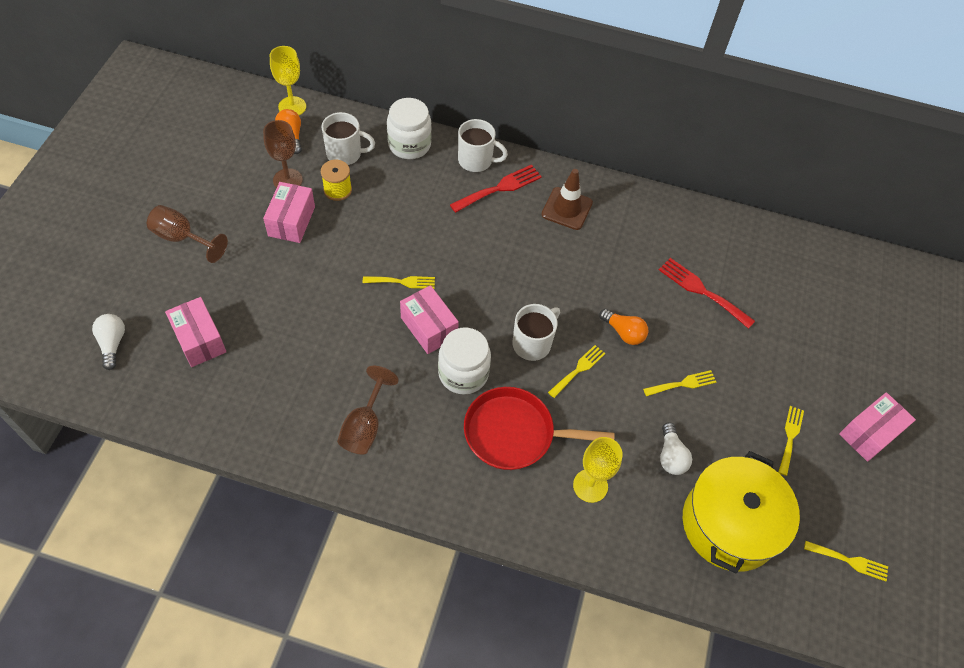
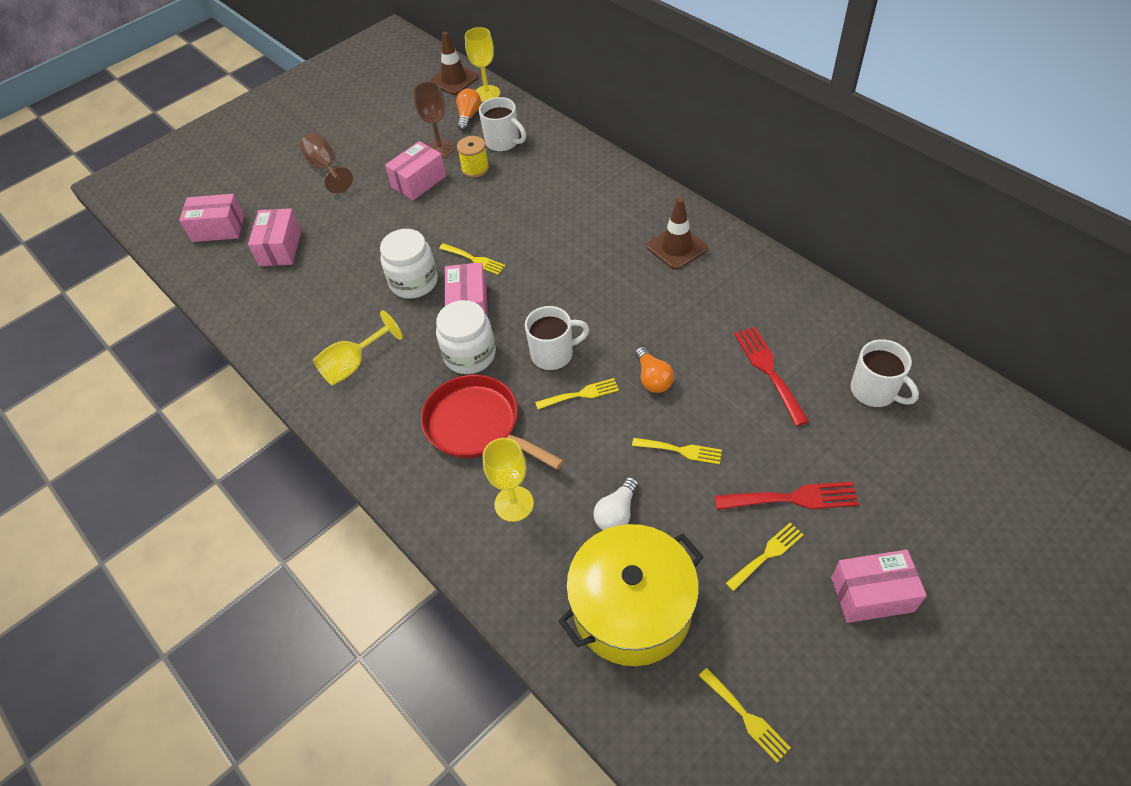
camera: 40 degrees right, 5 degrees down
white light bulb [92,314,125,370] -> pink box [179,194,245,242]
brown goblet [337,366,399,454] -> yellow goblet [313,310,403,386]
white jar [387,98,432,159] -> white jar moved to [380,229,438,299]
red fork [450,165,542,213] -> red fork moved to [715,481,859,510]
white mug [458,119,508,172] -> white mug moved to [851,339,919,407]
none -> brown traffic cone [429,31,479,95]

